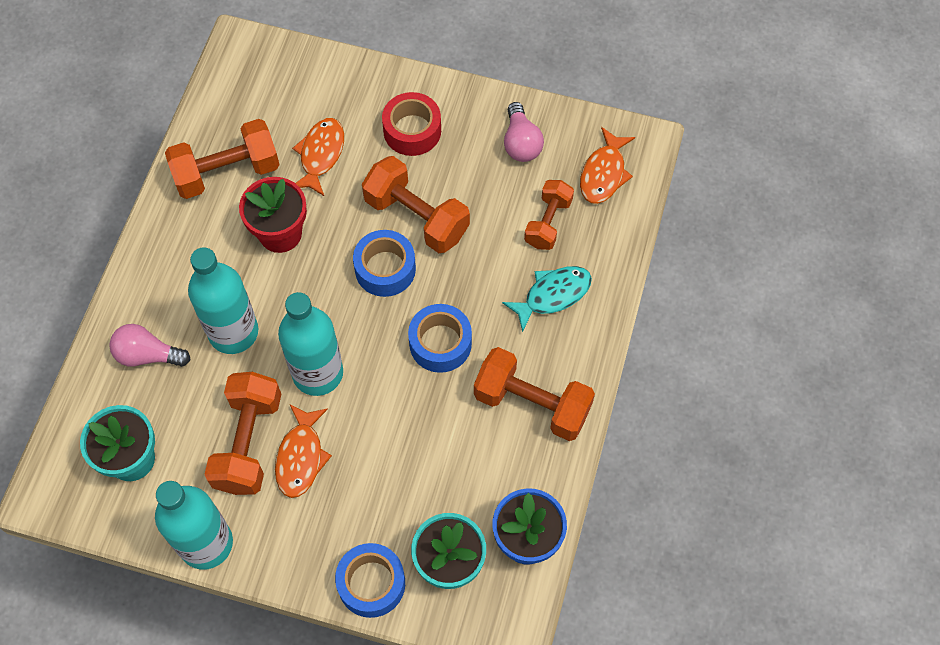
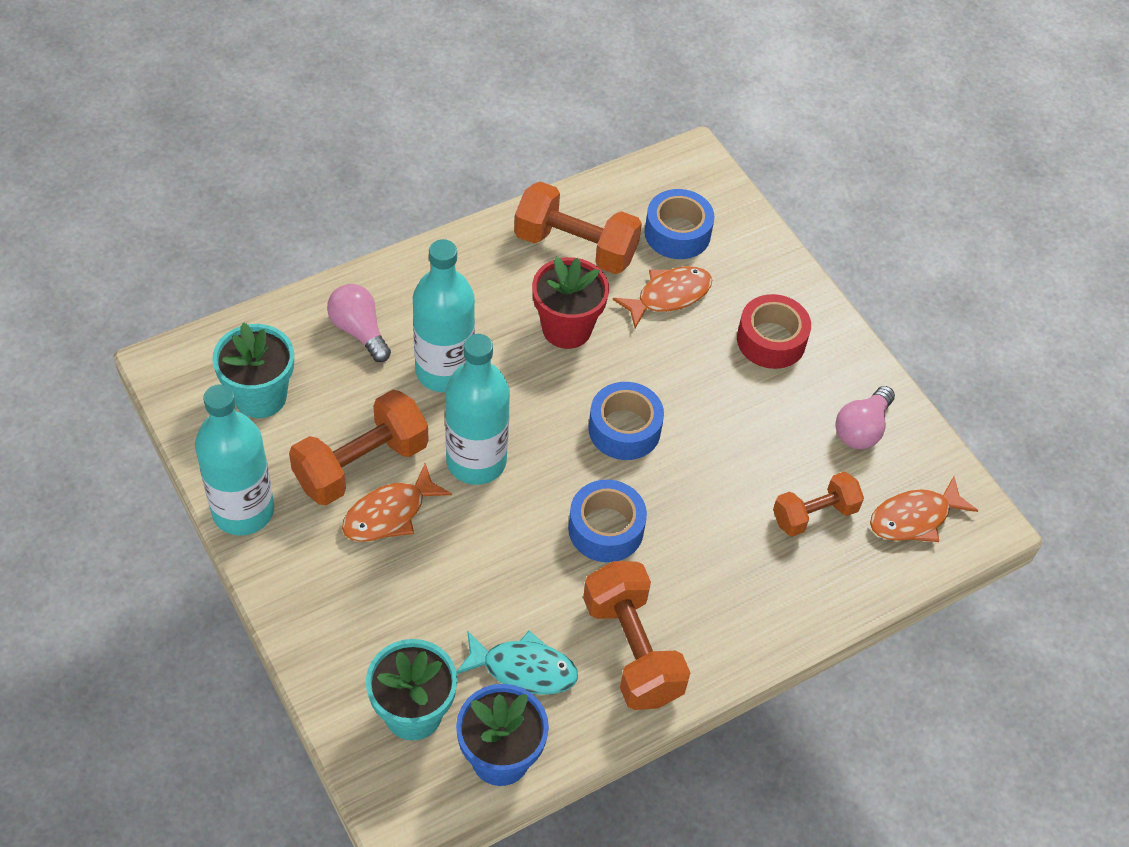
camera: 40 degrees right, 10 degrees down
blue tape [335,543,405,618] -> blue tape moved to [644,189,715,259]
orange dumbbell [362,156,470,253] -> none
turquoise fish [502,266,592,332] -> turquoise fish moved to [456,630,578,695]

